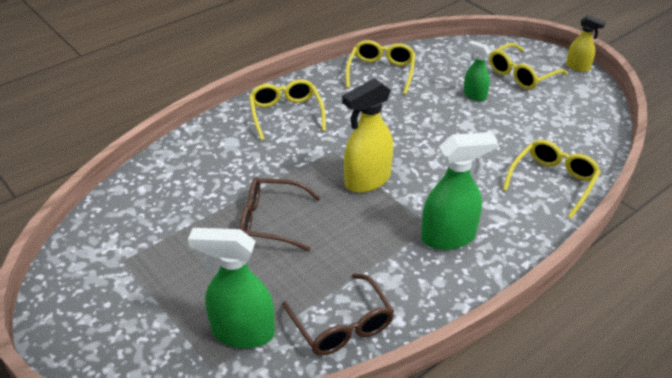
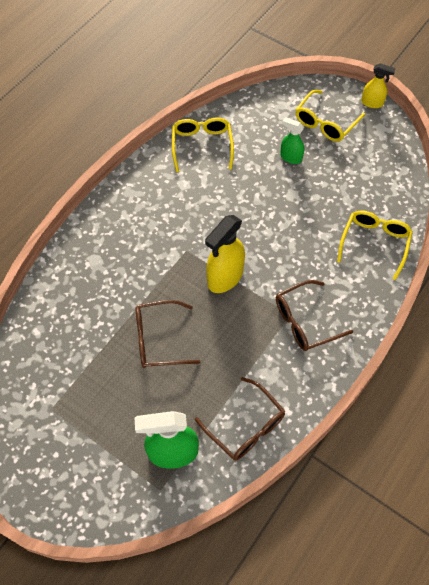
camera: 15 degrees left, 20 degrees up
yellow glasses [249,79,326,140] -> none
green spray bottle [421,132,498,250] -> brown glasses [276,280,354,351]

